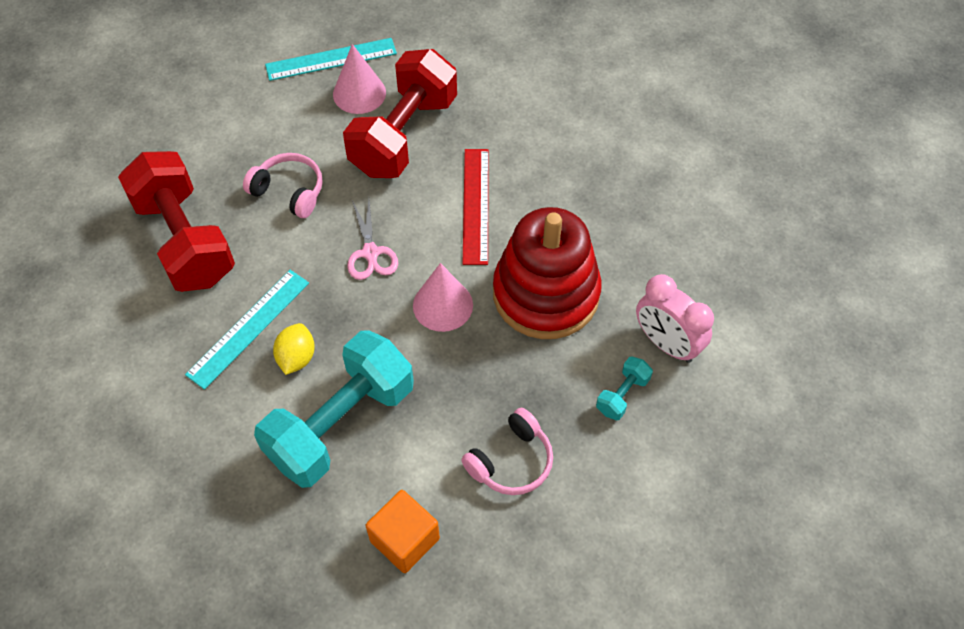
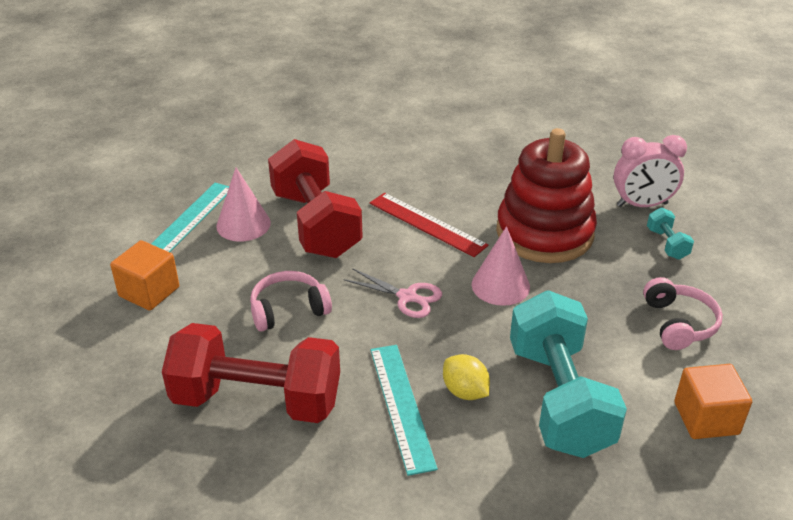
camera: 50 degrees left, 20 degrees down
none -> orange cube [110,240,179,311]

